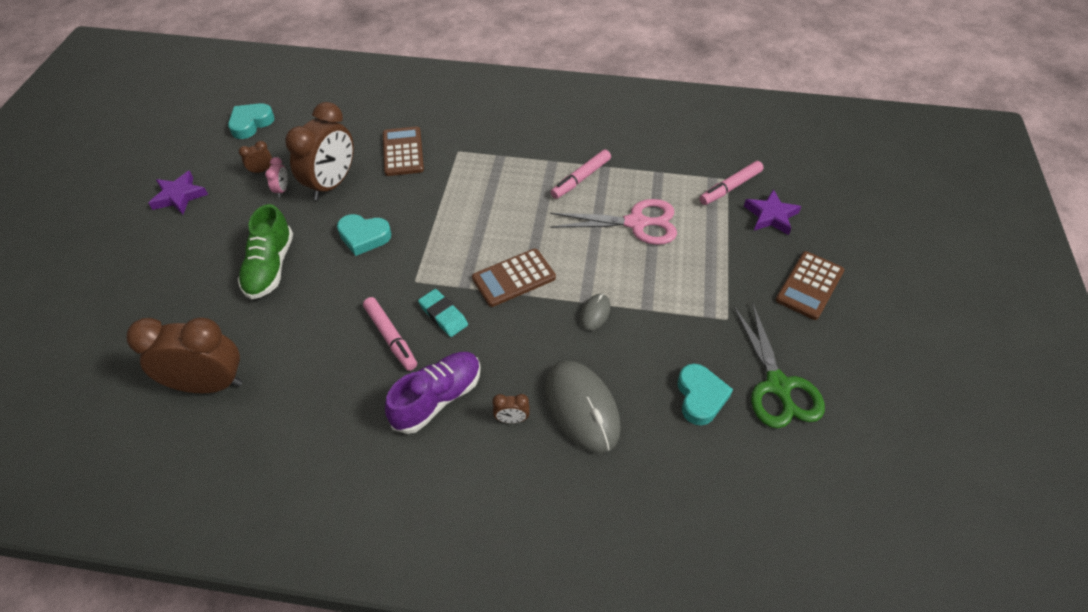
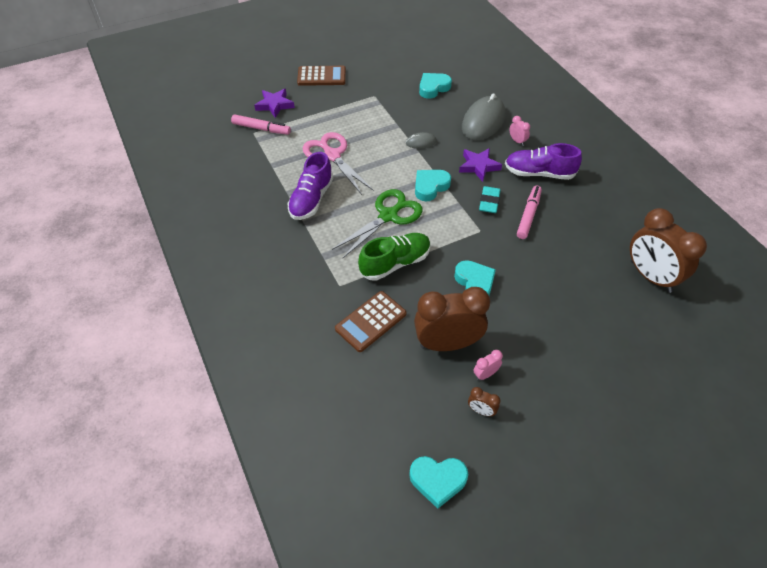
camera: 125 degrees left, 0 degrees up
purple star [149,171,208,215] -> purple star moved to [459,148,502,182]
green shoe [238,204,293,299] -> green shoe moved to [358,233,431,281]
brown calculator [472,249,556,307] -> turquoise heart [415,170,451,201]
brown clock [492,394,529,423] -> pink clock [509,116,530,146]
pink marker [551,149,611,199] -> purple shoe [288,152,334,220]
green scissors [734,302,825,428] -> green scissors moved to [332,189,423,259]

